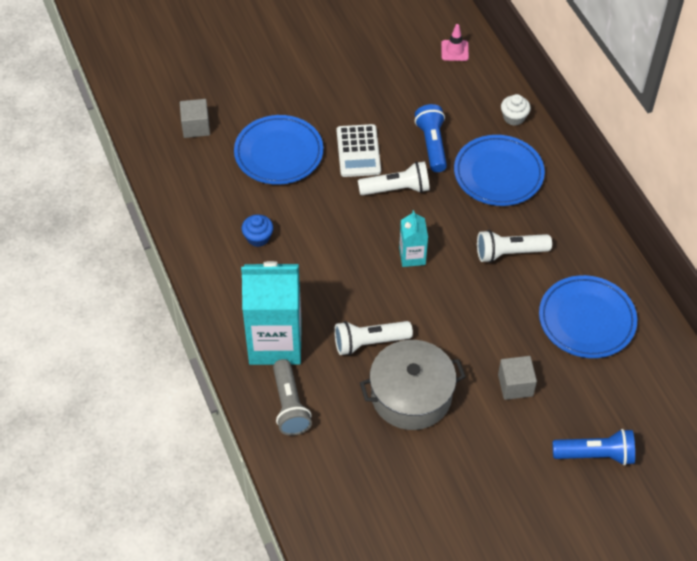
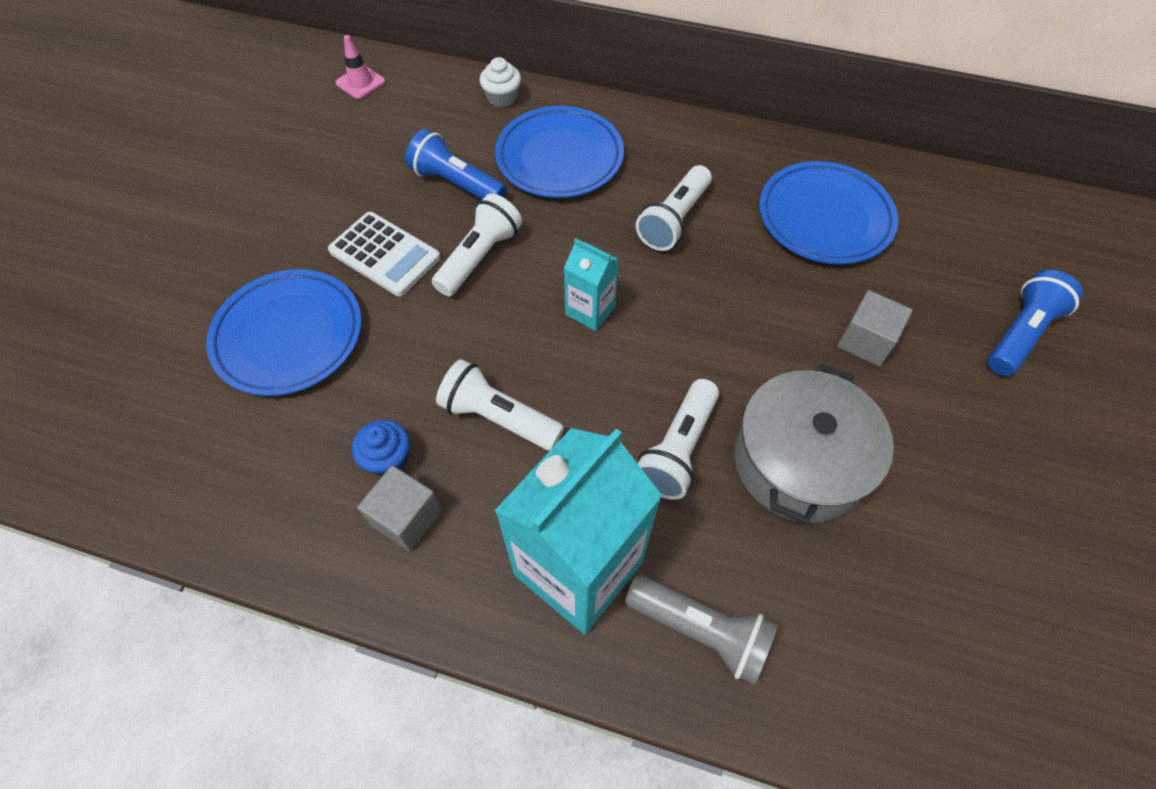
camera: 50 degrees left, 5 degrees up
grey cube [180,99,210,138] -> grey cube moved to [357,465,442,551]
none -> white flashlight [436,359,564,451]

